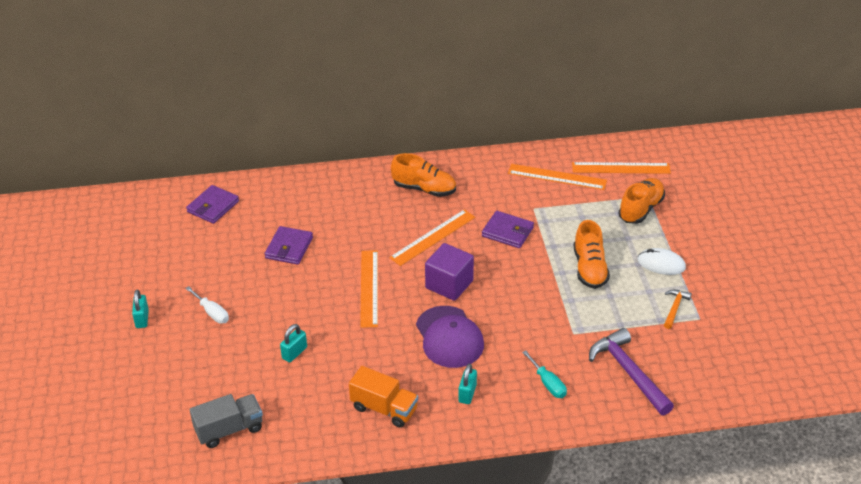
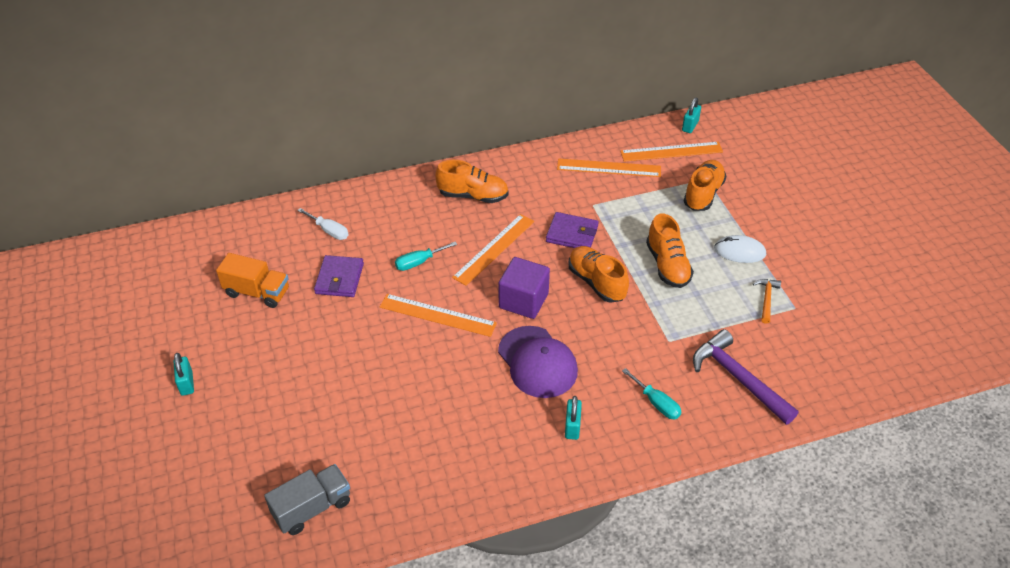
camera: 10 degrees left, 5 degrees up
white screwdriver [185,286,229,324] -> white screwdriver moved to [297,208,349,240]
purple wallet [186,185,239,224] -> none
turquoise padlock [280,324,307,362] -> turquoise padlock moved to [682,97,701,133]
orange truck [349,366,418,428] -> orange truck moved to [216,253,289,308]
orange ruler [360,250,378,328] -> orange ruler turned 60 degrees counterclockwise [380,294,497,337]
none -> turquoise screwdriver [395,242,457,271]
none -> orange shoe [569,246,629,303]

